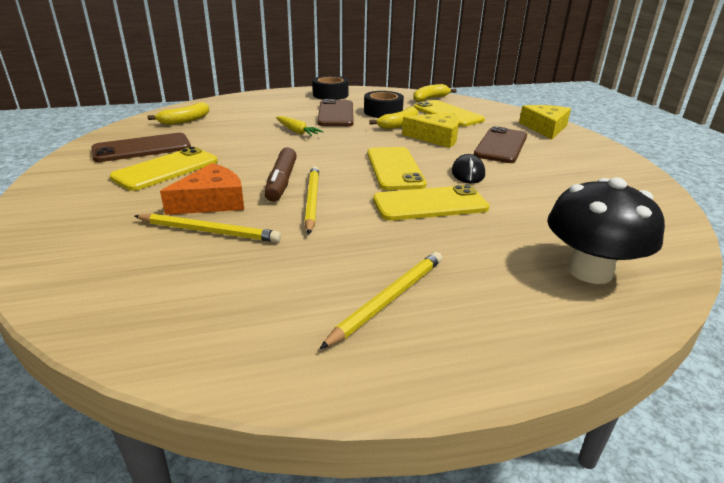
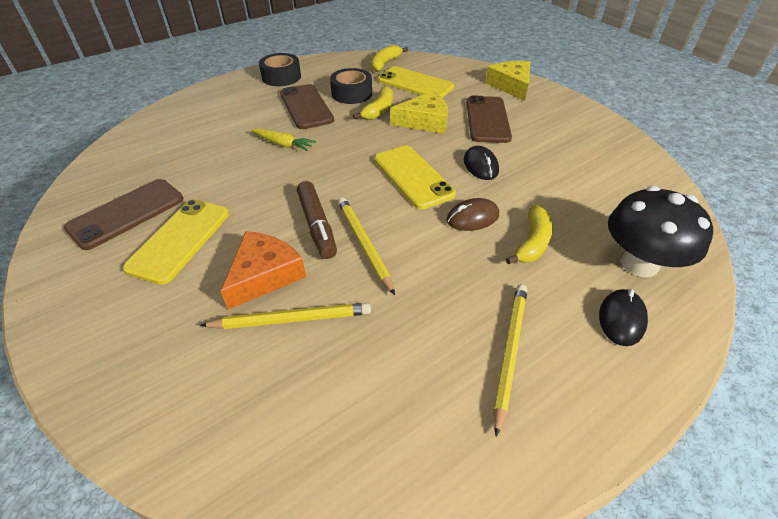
camera: 20 degrees left, 15 degrees up
yellow banana [148,102,209,125] -> yellow banana moved to [506,206,553,264]
yellow phone [373,185,489,221] -> brown mouse [447,198,499,231]
none -> black mouse [599,289,648,346]

